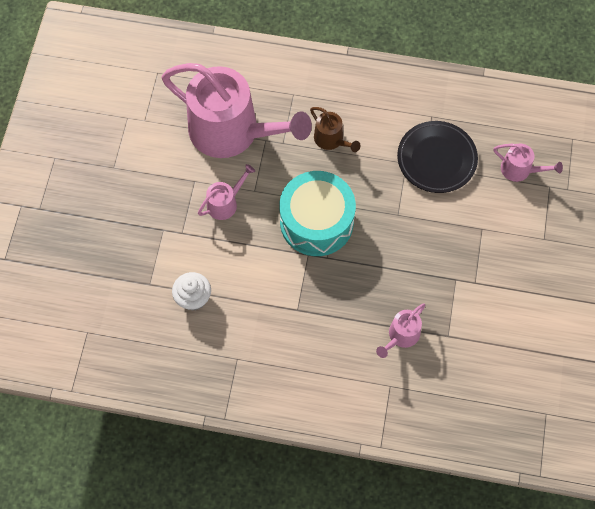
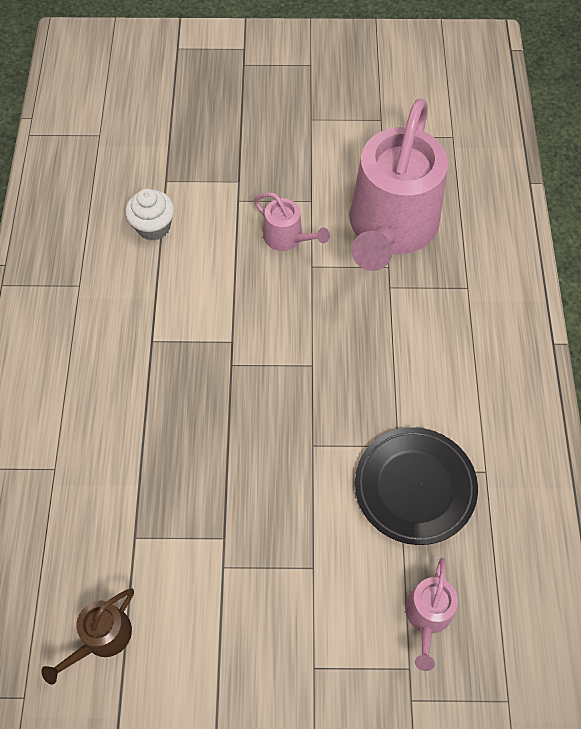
camera: 80 degrees right, 5 degrees down
turquoise drum [279,171,356,256] -> none
brown watering can [310,107,360,152] -> brown watering can moved to [41,588,134,685]
pink watering can [376,303,426,358] -> none

